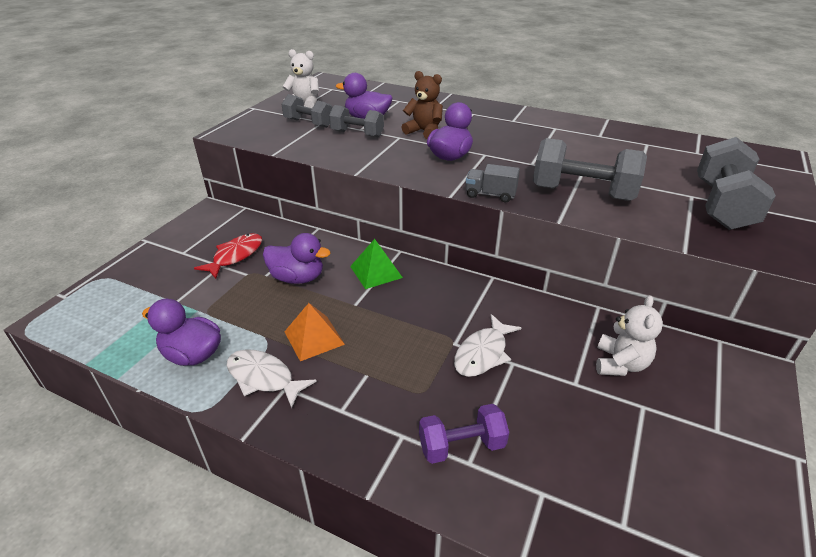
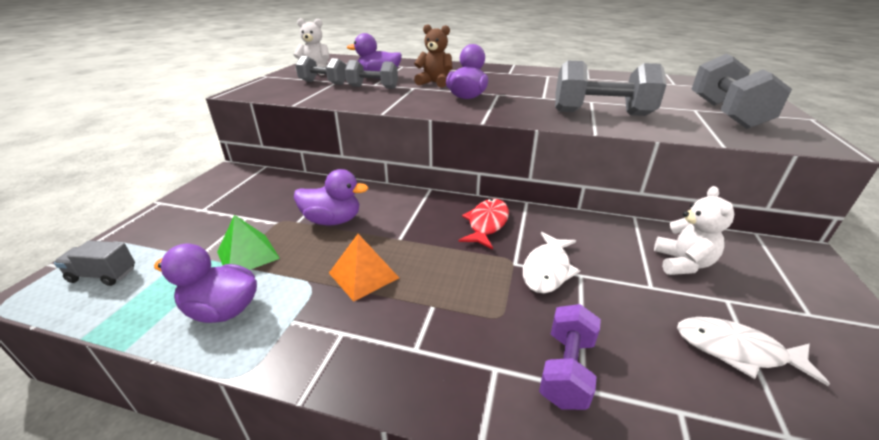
camera: 10 degrees left, 5 degrees down
red fish [194,233,262,279] -> red fish moved to [459,199,509,249]
white fish [227,350,317,409] -> white fish moved to [677,317,830,386]
green pyramid [350,239,403,289] -> green pyramid moved to [217,215,280,270]
purple dumbbell [419,404,509,464] -> purple dumbbell turned 45 degrees counterclockwise [539,304,601,410]
grey truck [466,164,520,202] -> grey truck moved to [54,240,135,286]

